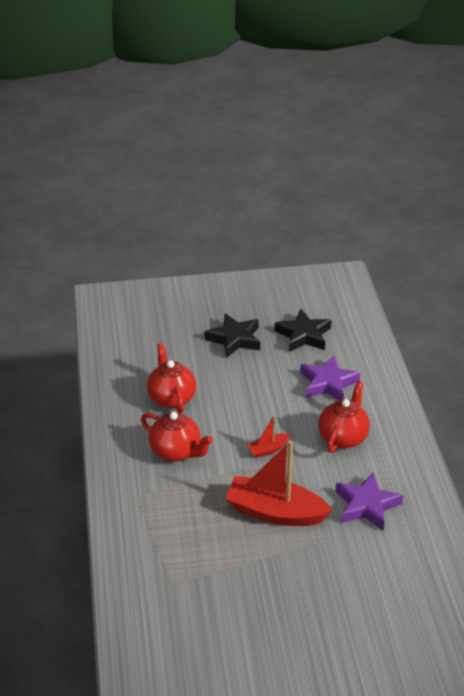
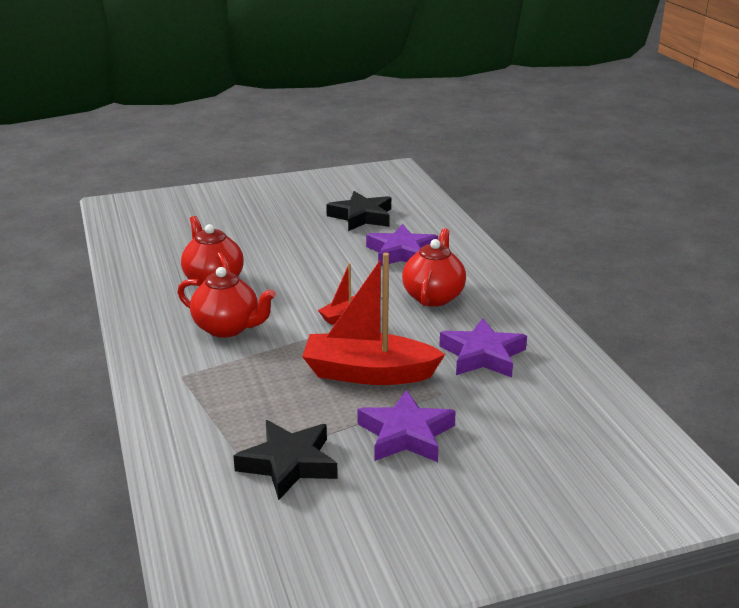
camera: 10 degrees left, 10 degrees down
black star [205,313,260,358] -> black star moved to [233,420,338,500]
none -> purple star [358,390,456,462]

